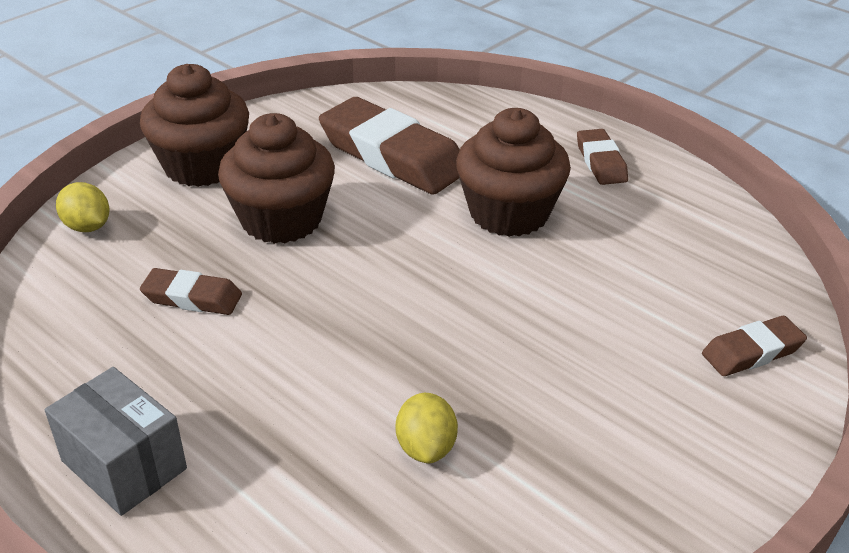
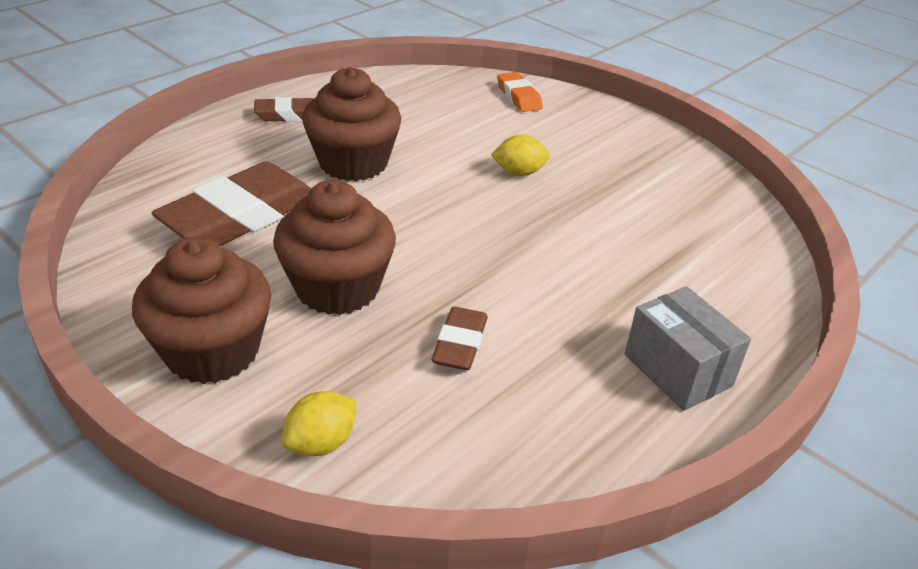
camera: 90 degrees left, 0 degrees up
grey box [45,367,187,516] -> grey box turned 75 degrees counterclockwise [625,286,751,411]
yellow lemon [396,393,458,464] -> yellow lemon moved to [491,135,550,176]
brown eraser [702,316,807,376] -> orange eraser [497,72,543,112]

